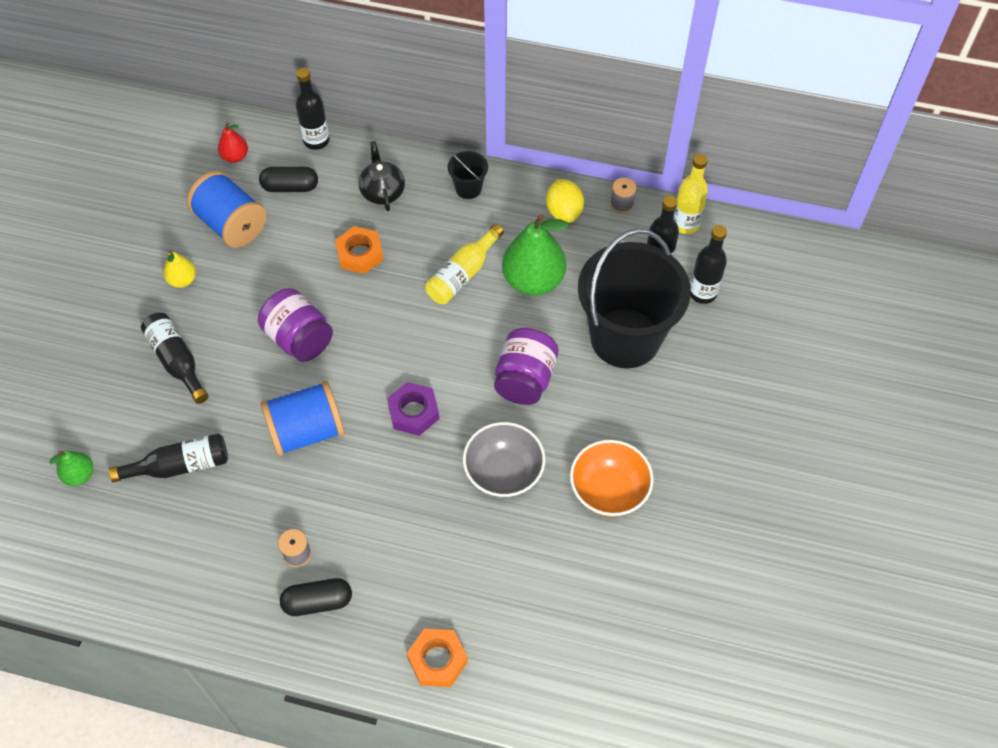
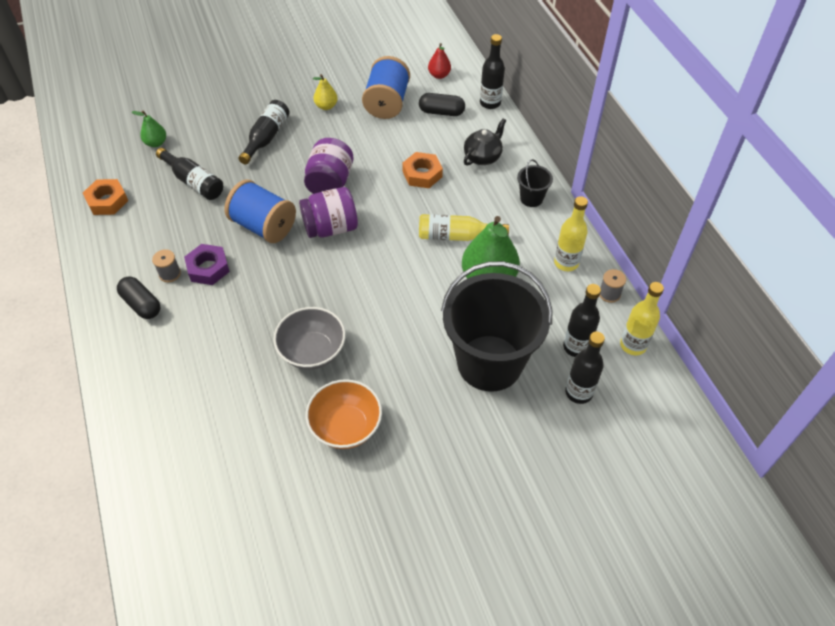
camera: 55 degrees right, 5 degrees down
black capsule [259,167,318,192] -> black capsule turned 45 degrees counterclockwise [419,93,465,116]
purple nut [387,382,439,436] -> purple nut moved to [184,244,230,285]
orange nut [407,628,468,687] -> orange nut moved to [83,179,128,215]
purple jar [494,328,558,405] -> purple jar moved to [299,187,358,238]
yellow lemon [546,179,584,223] -> yellow bottle [554,196,588,271]

